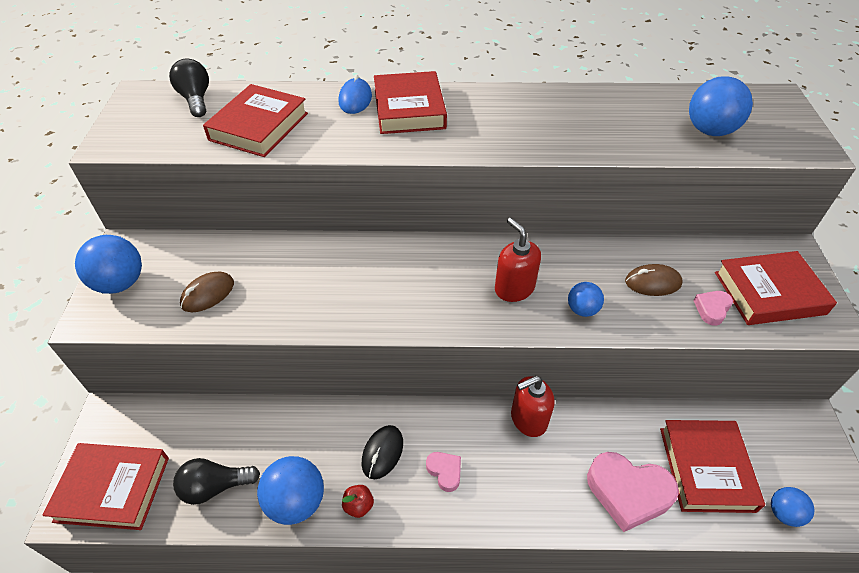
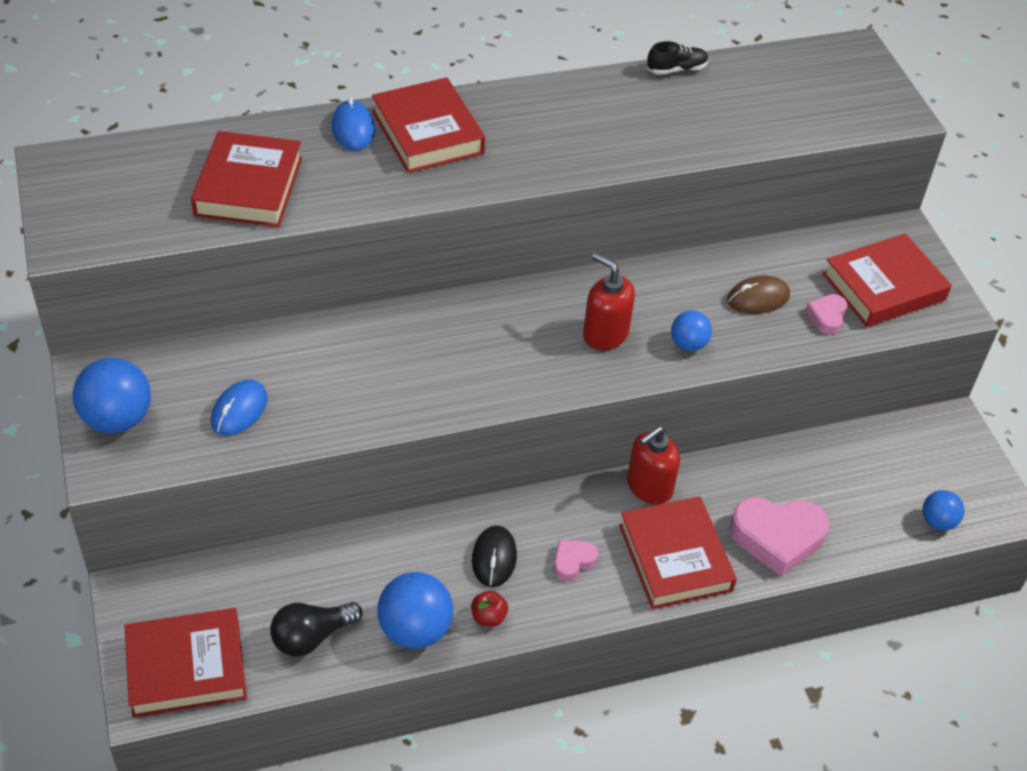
camera: 20 degrees left, 0 degrees up
black light bulb [169,58,209,117] -> none
brown mouse [180,271,234,312] -> blue mouse [211,380,268,436]
pink heart [426,452,461,492] -> pink heart turned 75 degrees counterclockwise [554,540,598,581]
red book [660,420,765,513] -> red book moved to [619,496,737,610]
blue ball [689,76,753,136] -> none
none -> black shoe [647,41,709,75]

